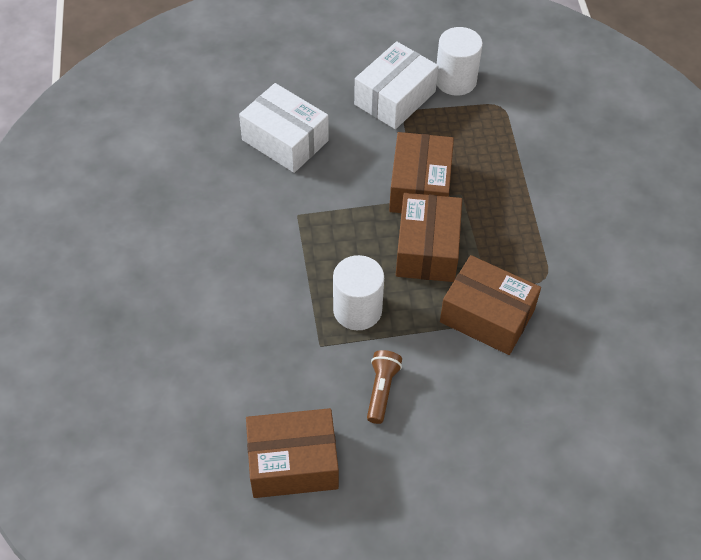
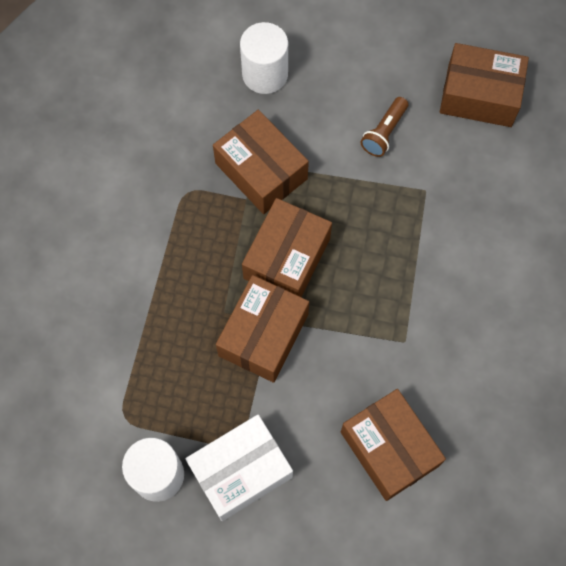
camera: 160 degrees left, 15 degrees up
white box [239,83,329,173] -> brown box [341,389,446,501]
white cylinder [333,255,384,330] -> white cylinder moved to [240,22,288,94]

